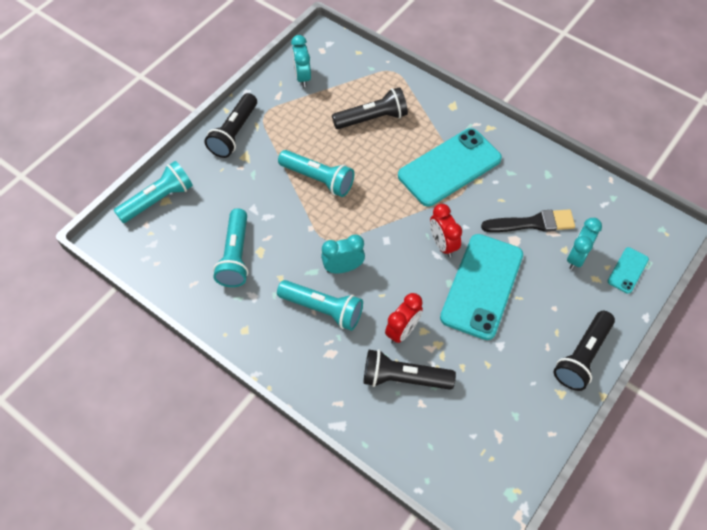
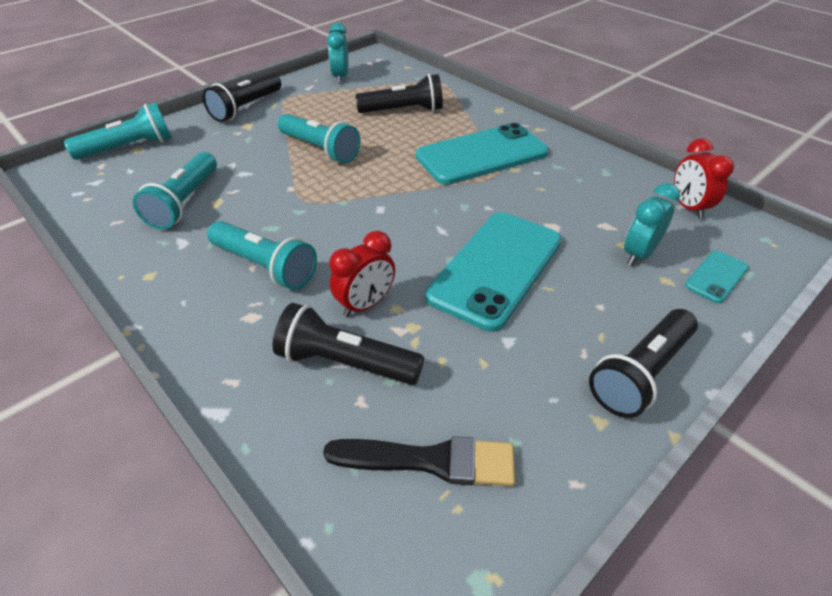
camera: 10 degrees right, 15 degrees down
turquoise clock [321,235,365,274] -> none
red clock [430,204,462,257] -> red clock moved to [674,138,734,219]
black brush [481,209,575,232] -> black brush moved to [323,436,515,486]

